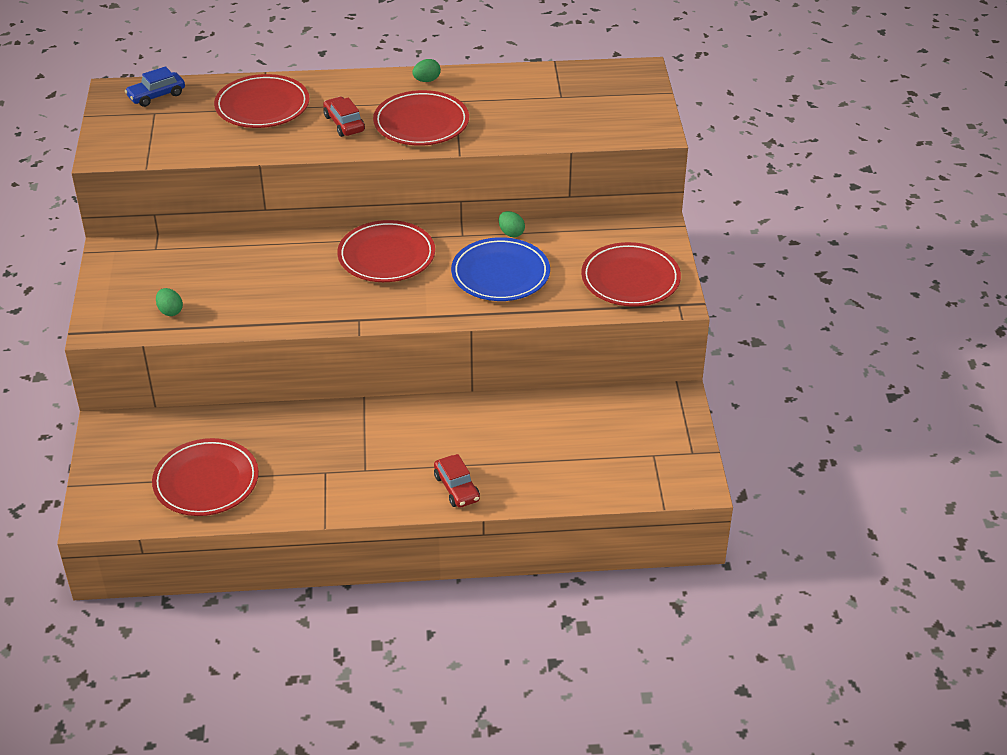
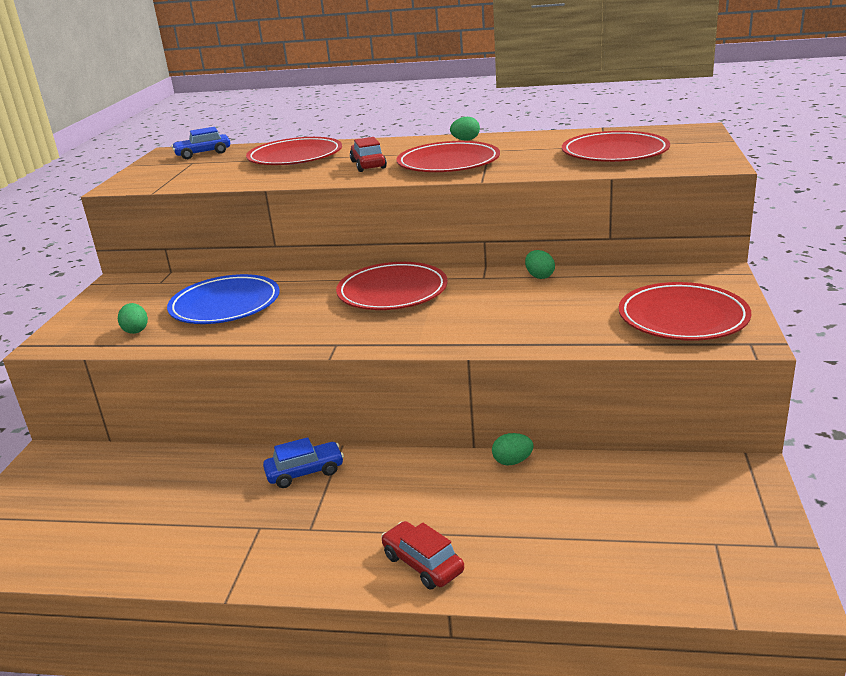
camera: 15 degrees right, 15 degrees down
red plate [152,438,259,516] -> red plate moved to [562,131,670,162]
red car [434,454,480,508] -> red car turned 150 degrees clockwise [381,521,464,589]
blue plate [451,237,550,301] -> blue plate moved to [167,274,280,324]
none -> blue car [263,437,344,488]
none -> green egg [492,433,534,465]

